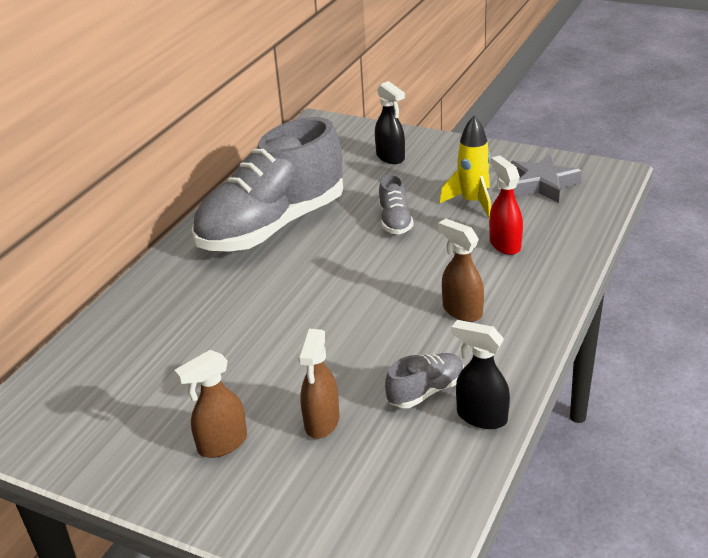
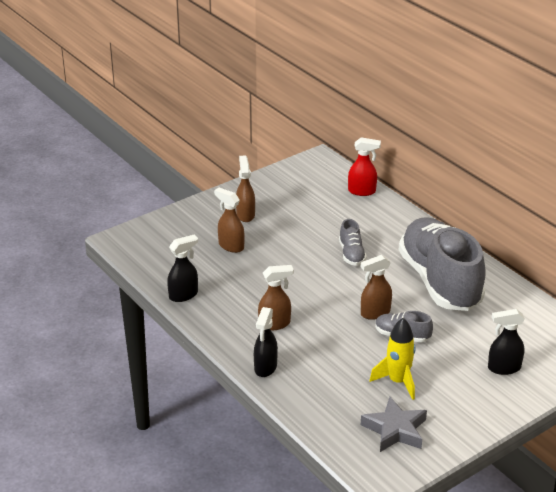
camera: 115 degrees right, 0 degrees up
grey shoe [385,353,464,408] -> grey shoe moved to [339,219,367,266]
red spray bottle [489,155,523,255] -> red spray bottle moved to [348,137,381,196]
none -> black spray bottle [254,307,278,377]
none -> brown spray bottle [361,255,392,320]

